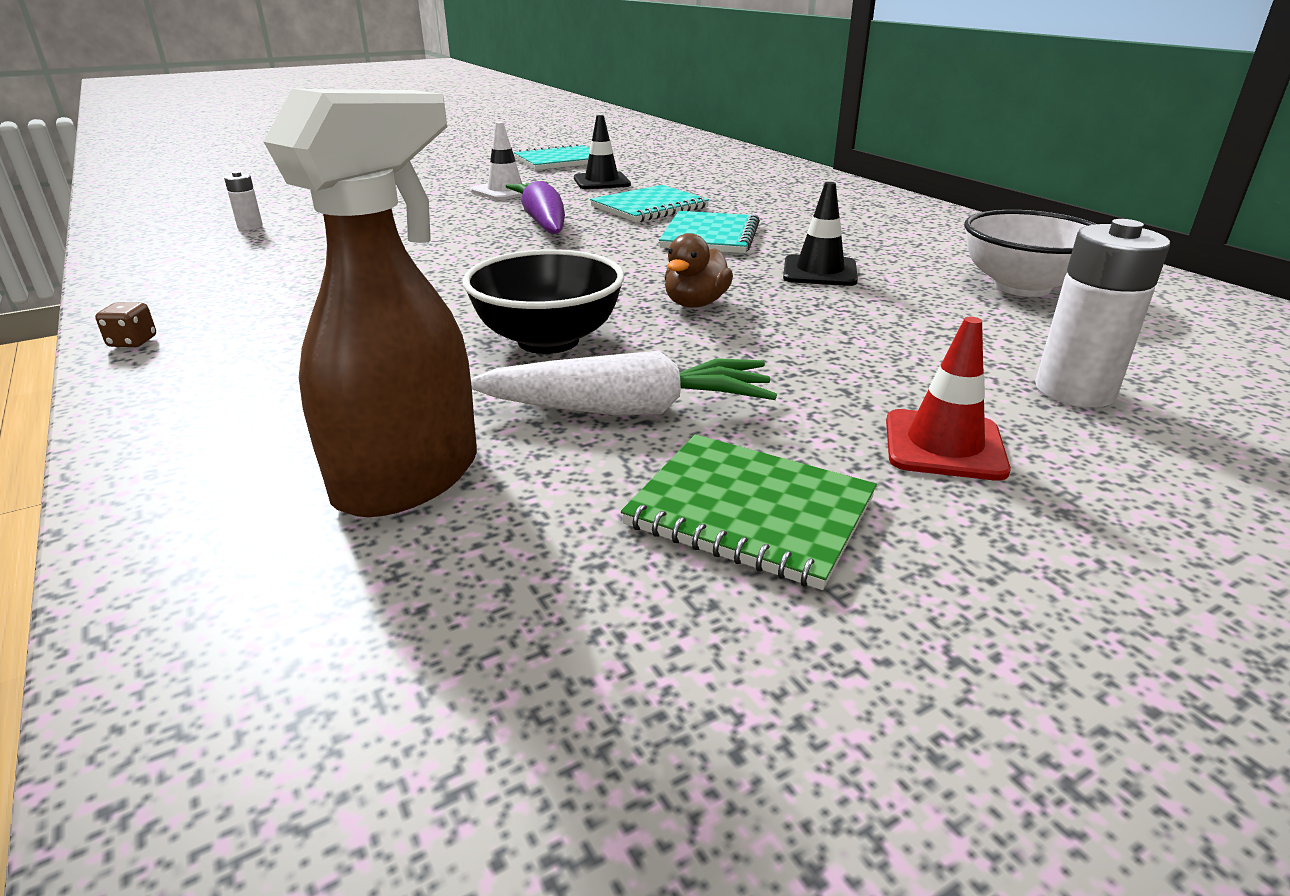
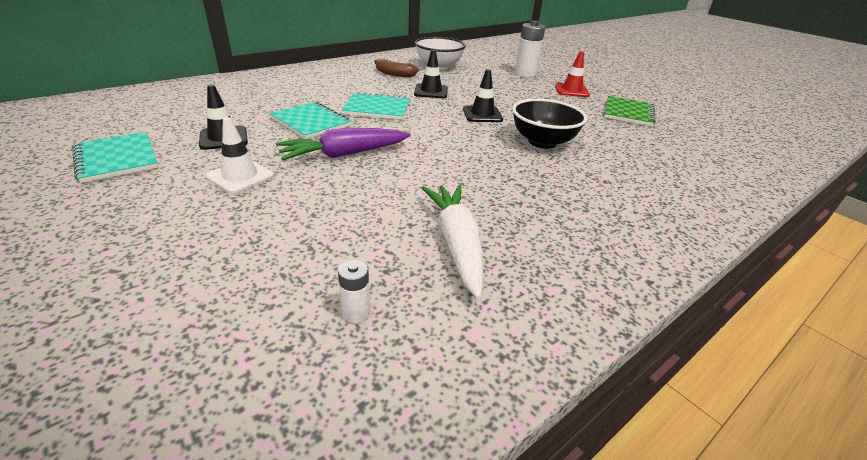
camera: 100 degrees left, 5 degrees up
brown dice [95,302,156,347] -> none
brown spray bottle [263,89,477,517] -> none
white carrot [471,351,777,415] -> white carrot moved to [422,185,483,299]
brown duck [665,233,733,308] -> black traffic cone [463,69,503,122]
none -> brown banana [374,59,419,77]

